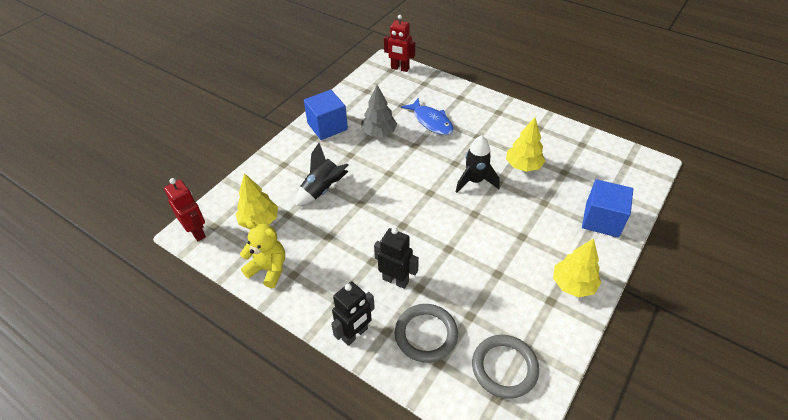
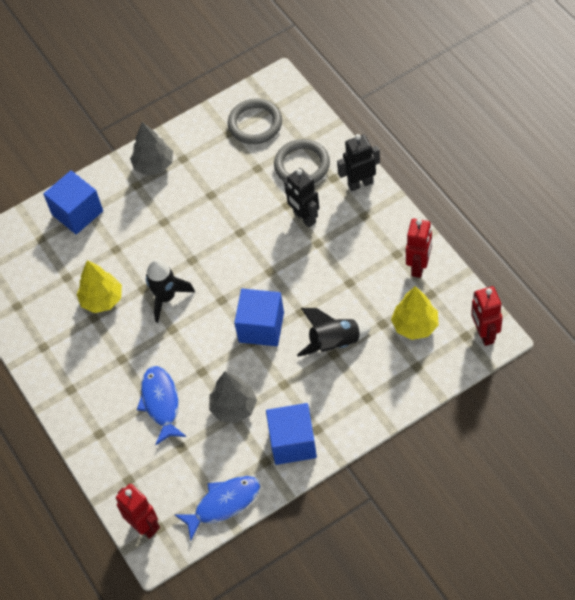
camera: 150 degrees left, 10 degrees up
yellow teddy bear [240,220,285,288] -> red robot [406,219,432,278]
yellow tree [553,238,601,297] -> grey tree [130,122,173,176]
none -> blue fish [174,476,260,541]
none -> blue cube [234,289,284,346]

